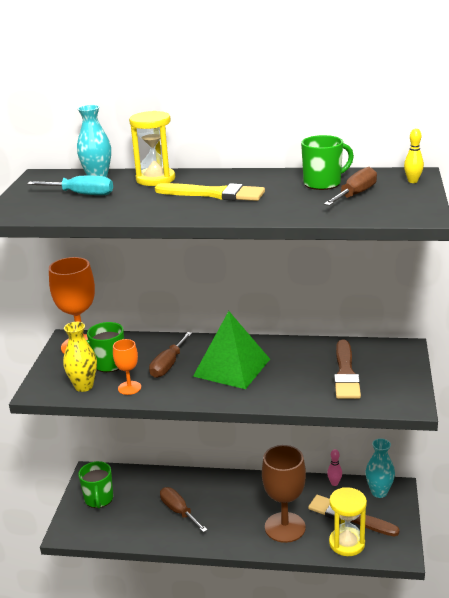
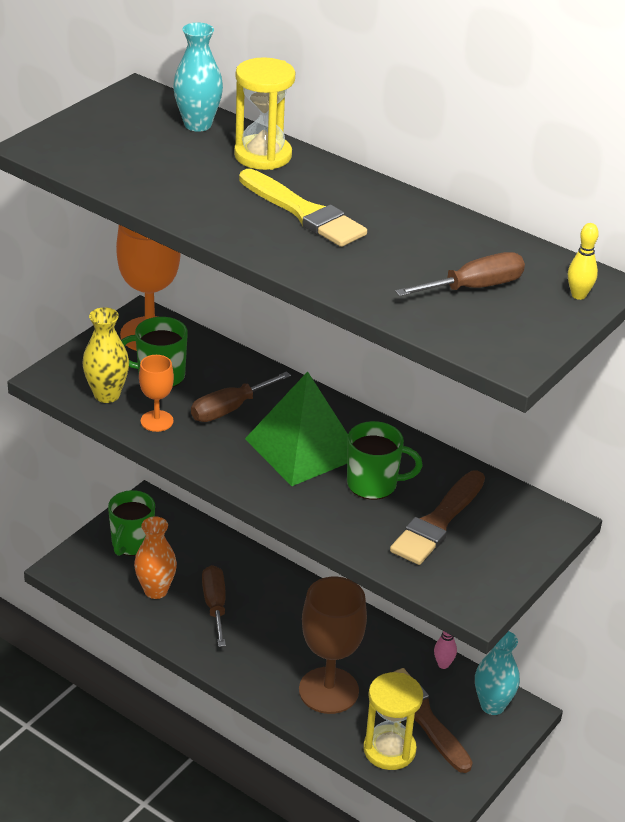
camera: 25 degrees right, 10 degrees up
turquoise screwdriver [27,176,113,195] -> none
green mug [301,135,354,190] -> green mug moved to [347,421,423,500]
none -> orange vase [134,516,177,599]

